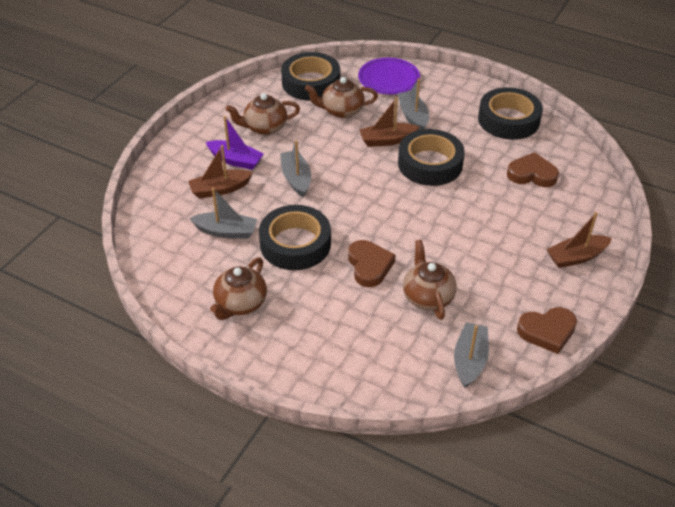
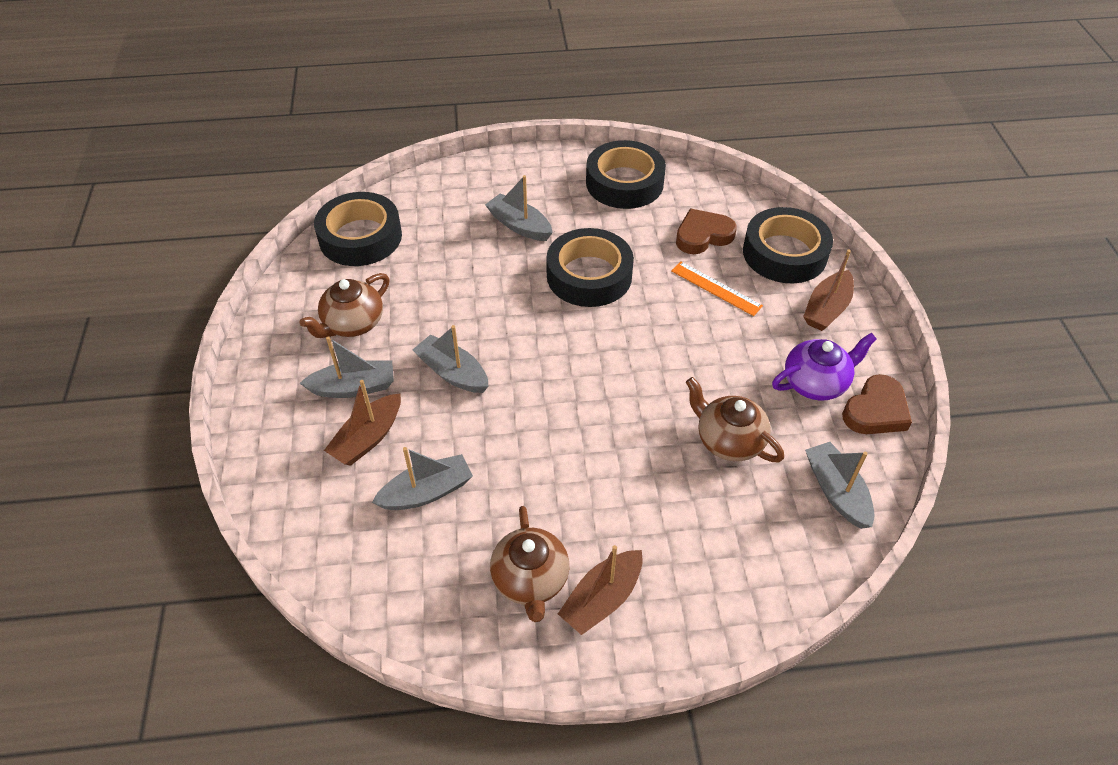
camera: 35 degrees left, 5 degrees up
purple boat [206,116,264,170] -> grey boat [300,336,394,398]
black tape [259,205,331,270] -> black tape moved to [743,207,833,284]
brown teapot [305,77,378,118] -> none
brown heart [348,240,396,287] -> none
purple plate [358,58,420,94] -> none
brown boat [359,97,420,147] -> brown boat moved to [558,545,642,635]
none -> orange ruler [671,262,763,316]
none -> purple teapot [772,333,877,401]

